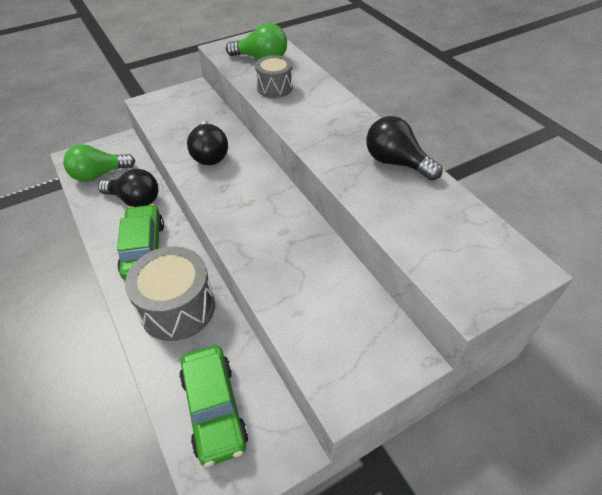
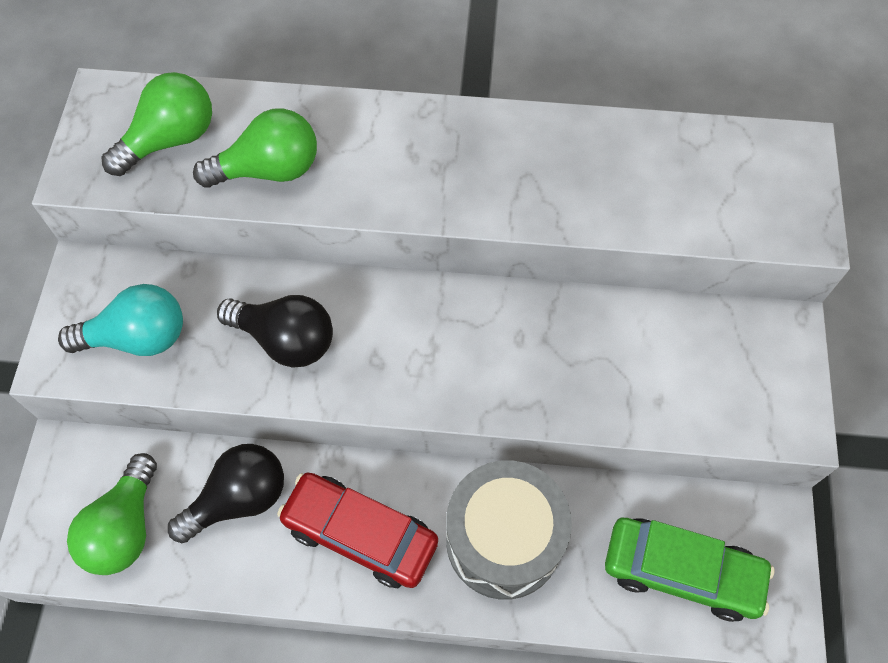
camera: 55 degrees left, 15 degrees up
green car [117,204,164,280] -> red car [277,472,438,588]
grey drum [255,55,293,98] -> green light bulb [193,108,317,188]
black light bulb [366,116,442,181] -> none
none -> turquoise light bulb [58,284,183,356]

